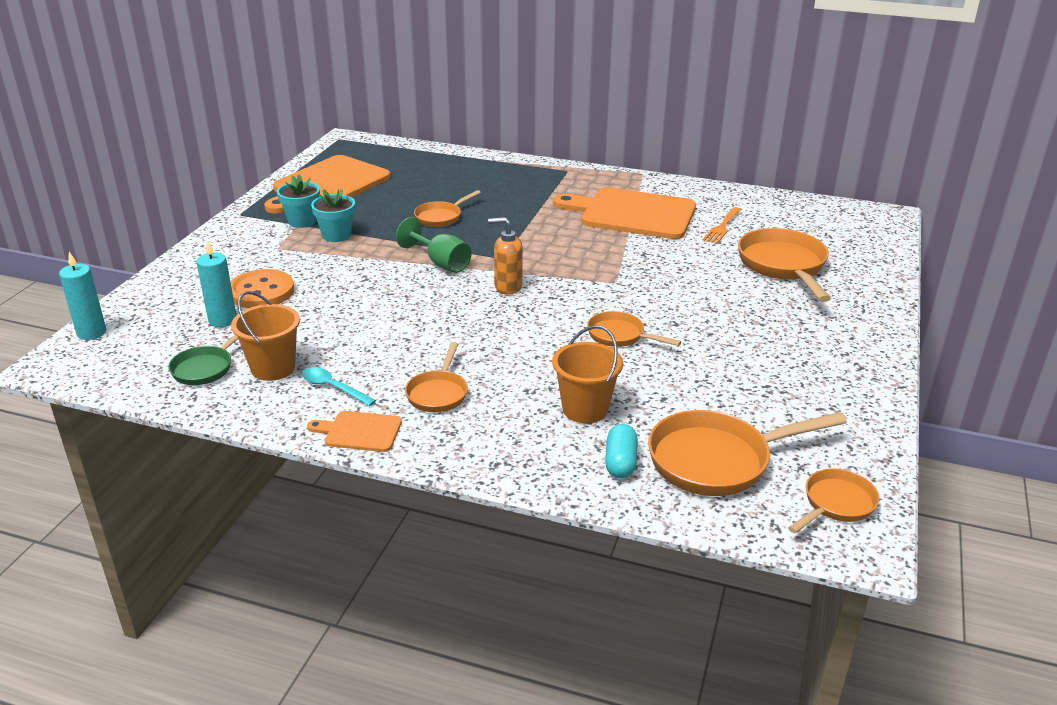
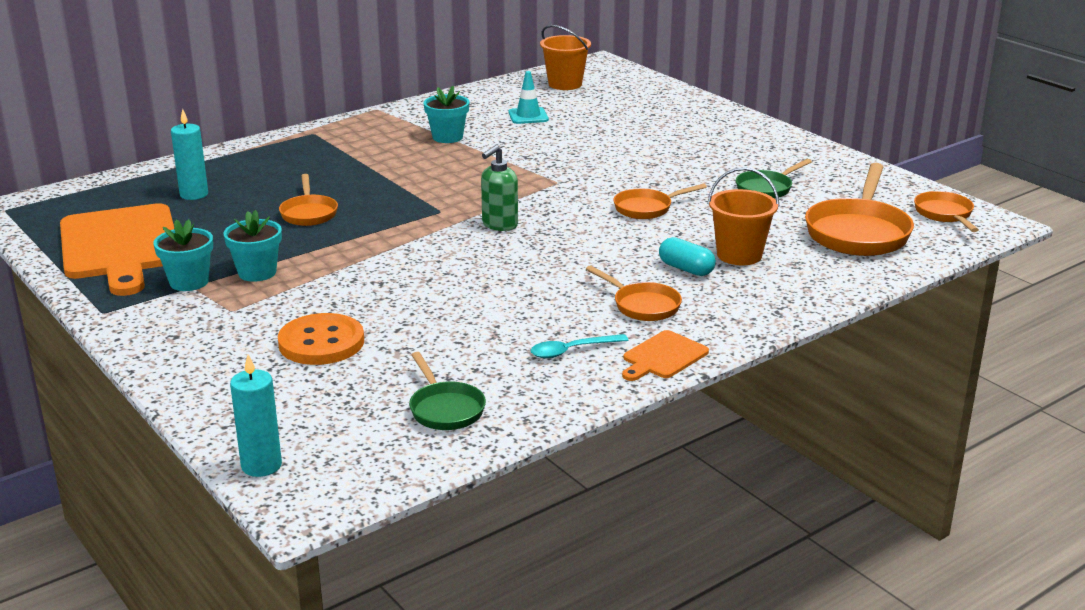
camera: 55 degrees left, 5 degrees down
turquoise candle [196,240,236,327] -> turquoise candle moved to [171,109,208,200]
orange bucket [231,291,300,381] -> orange bucket moved to [540,25,591,90]
green goblet [396,217,471,273] -> none
orange soap dispenser [488,217,523,294] -> green soap dispenser [481,145,518,231]
orange cutting board [553,187,696,239] -> turquoise flower pot [424,86,470,143]
turquoise capsule [605,424,638,478] -> turquoise capsule moved to [659,237,716,276]
orange fork [703,207,741,244] -> turquoise traffic cone [508,71,549,124]
orange pan [738,228,831,302] -> none
none -> green pan [736,159,812,199]

